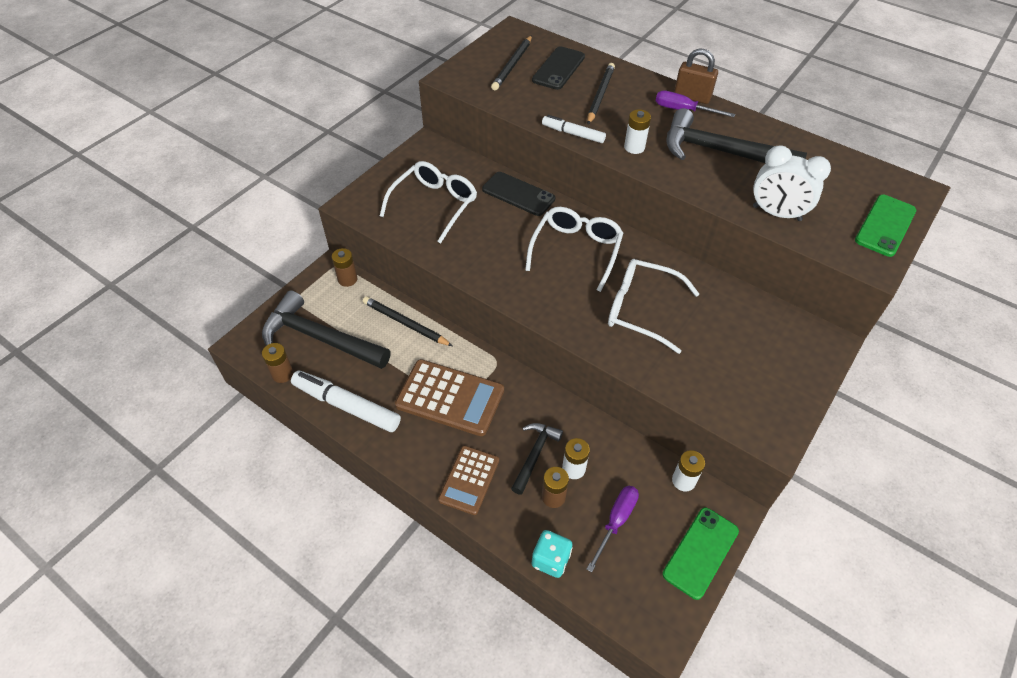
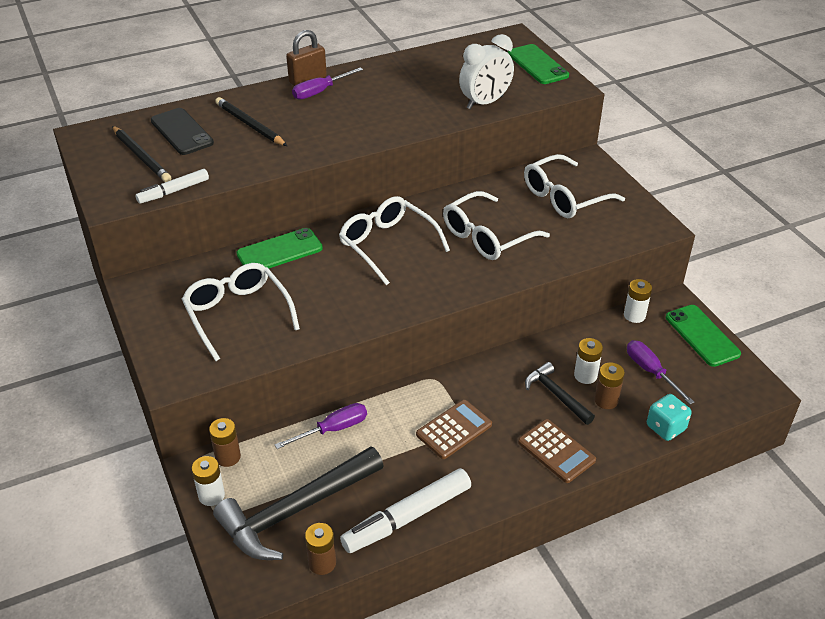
camera: 60 degrees left, 10 degrees down
black pencil [363,297,453,346] -> purple screwdriver [275,403,367,449]
brown calculator [395,359,504,436] -> brown calculator [416,400,492,459], size x0.63
black phone [482,172,555,216] -> green phone [236,228,323,268]
white marker [542,115,606,143] -> white marker moved to [135,169,209,204]
white battery [624,109,651,154] -> white battery moved to [192,456,225,506]
black hammer [666,108,807,163] -> none
none -> white glasses [524,154,625,218]

